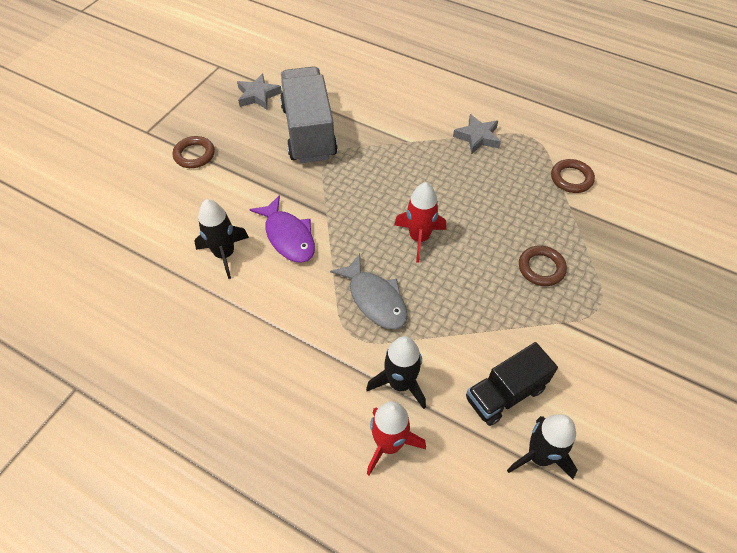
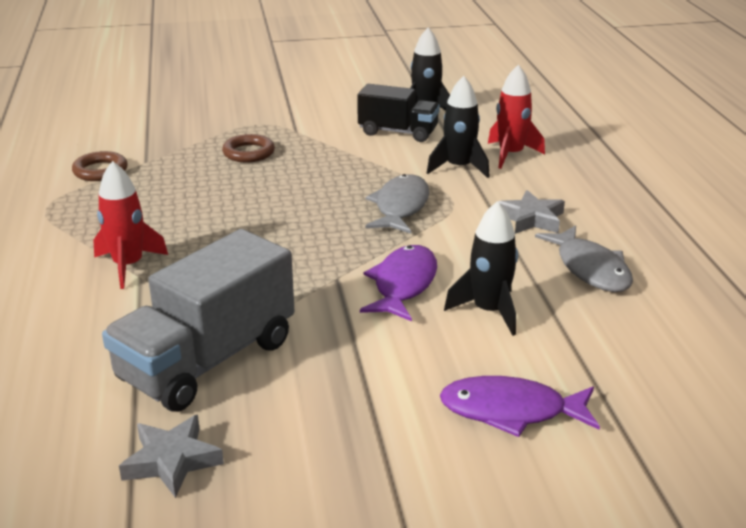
camera: 130 degrees left, 25 degrees down
brown ring [173,136,215,168] -> none
red rocket [394,182,446,263] -> red rocket moved to [93,161,168,289]
grey star [453,114,501,154] -> grey star moved to [498,190,565,234]
none -> purple fish [440,376,600,437]
none -> grey fish [535,225,633,292]

